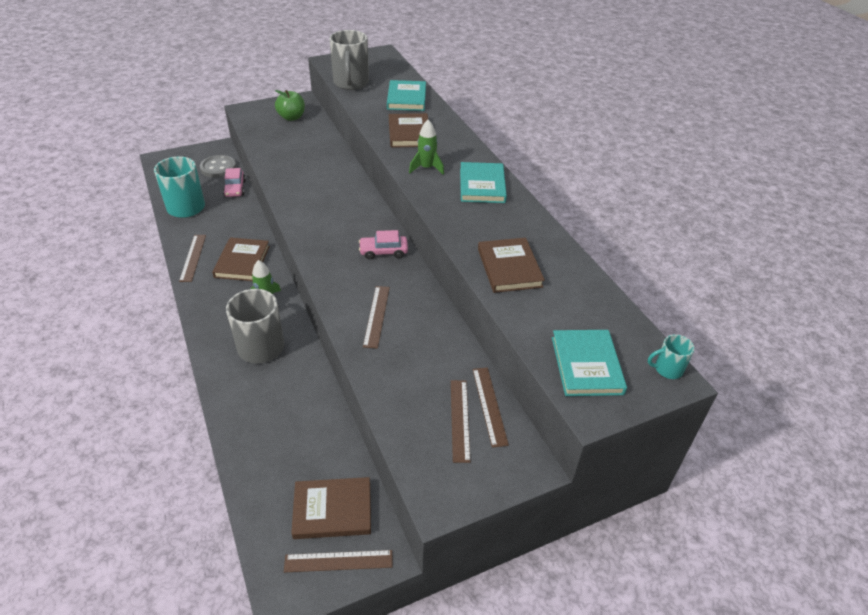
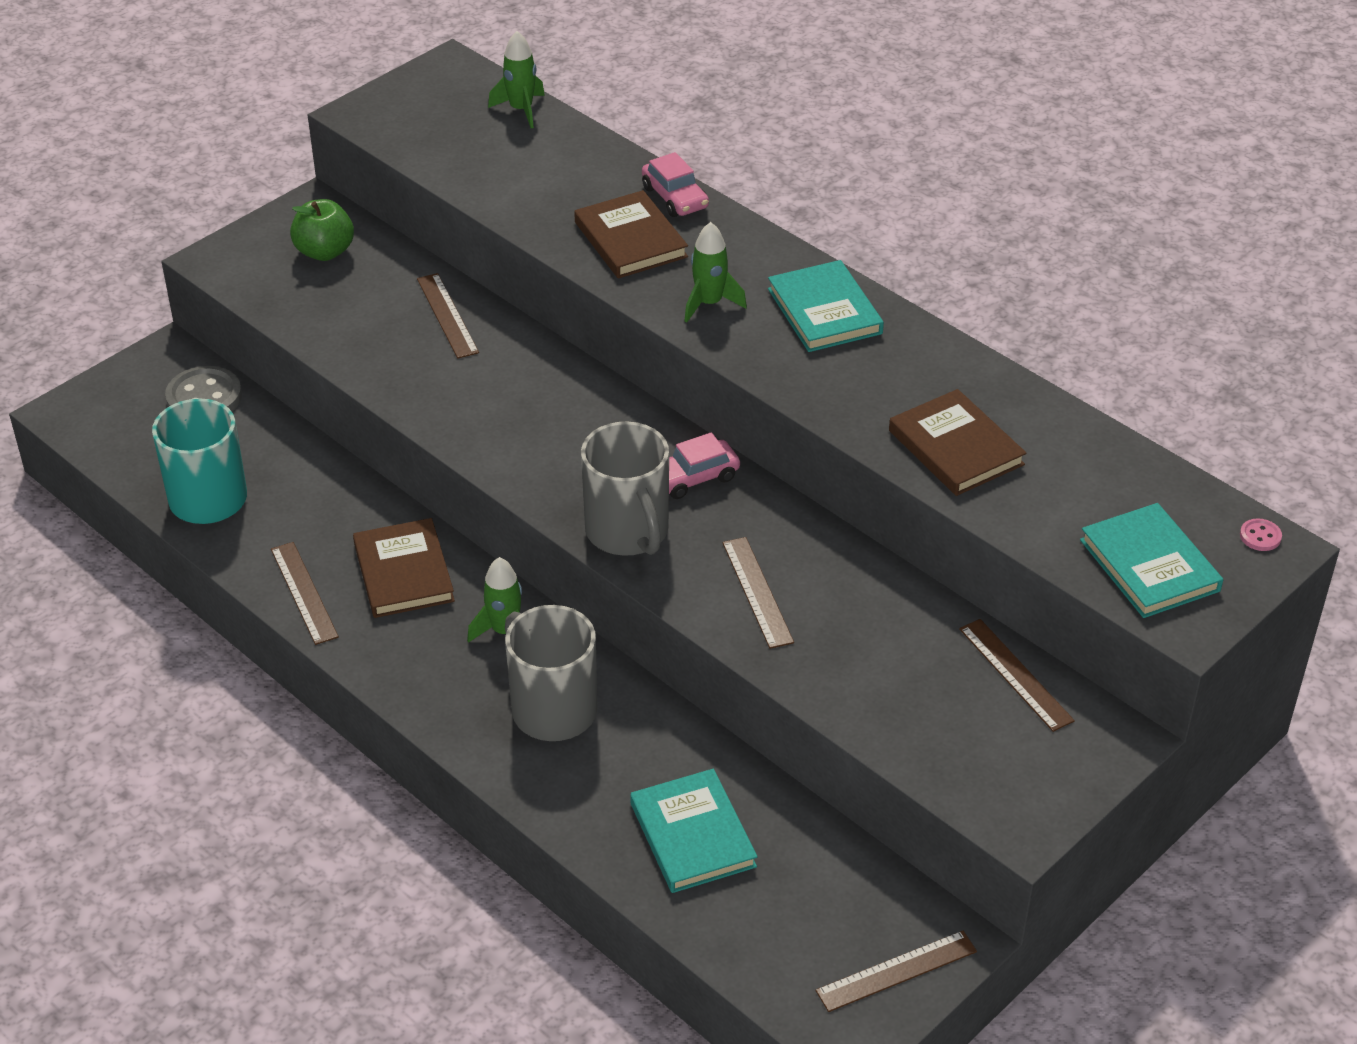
camera: 20 degrees left, 0 degrees up
pink car [223,168,246,197] -> pink car moved to [642,152,709,217]
brown book [291,477,371,539] -> none
grey mug [329,30,369,90] -> grey mug moved to [581,422,669,556]
turquoise book [387,80,426,111] -> turquoise book moved to [630,769,757,893]
brown ruler [451,380,471,463] -> brown ruler moved to [417,273,479,359]
turquoise mug [648,334,694,379] -> pink button [1240,518,1282,551]
none -> green rocket [488,31,545,128]

